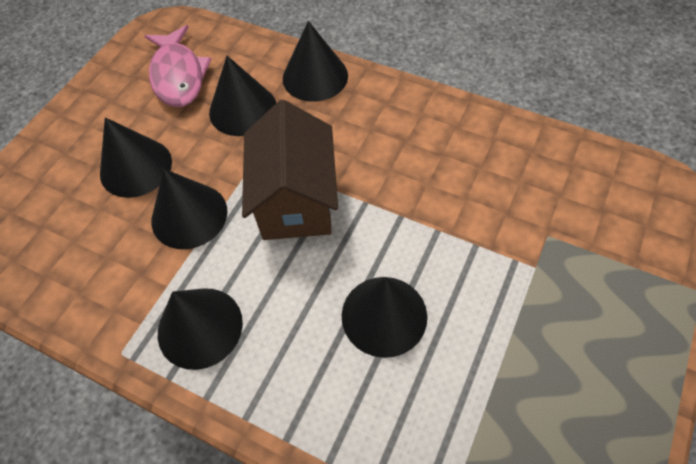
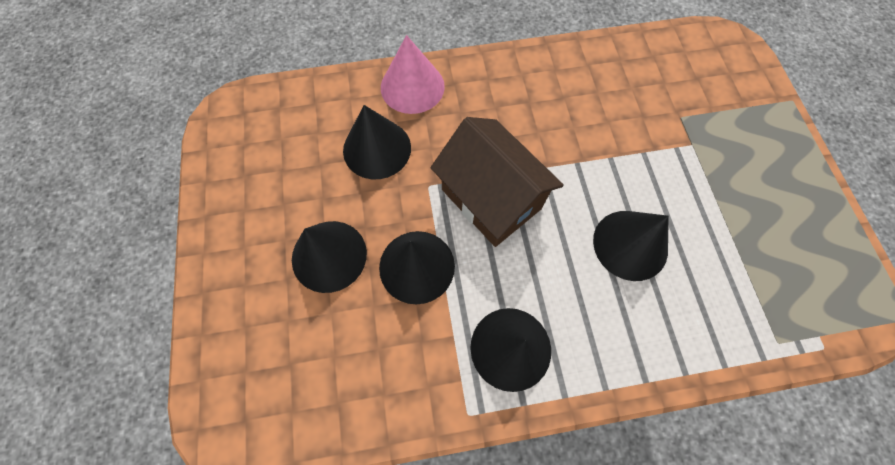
camera: 40 degrees left, 10 degrees up
pink fish [145,25,211,107] -> none
black cone [283,21,348,102] -> pink cone [381,35,445,114]

